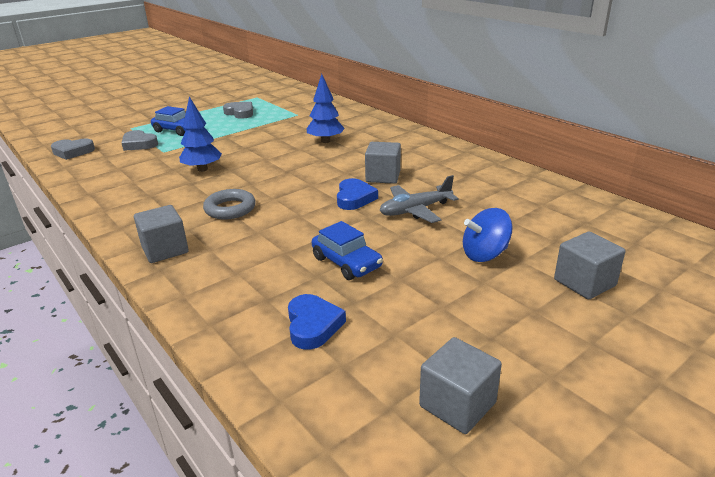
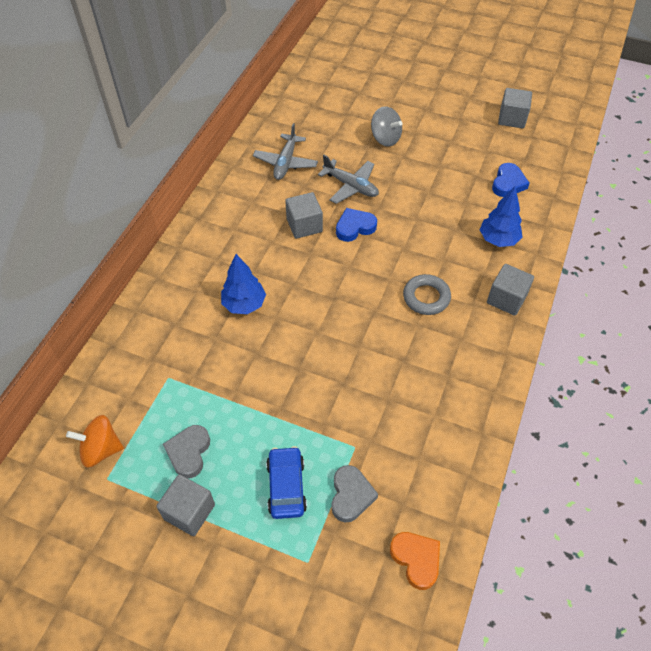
camera: 120 degrees left, 25 degrees up
grey heart [51,139,95,160] -> orange heart [390,532,440,590]
blue tree [179,96,222,172] -> blue tree moved to [480,187,522,247]
blue heart [288,294,346,350] -> blue heart turned 150 degrees clockwise [492,163,530,197]
blue car [312,221,383,280] -> none
blue spinning top [463,208,513,262] -> grey spinning top [371,106,403,147]
grey cube [554,232,625,300] -> grey cube moved to [156,474,215,536]
none -> orange spinning top [66,415,124,468]
none -> grey plane [253,123,318,180]

